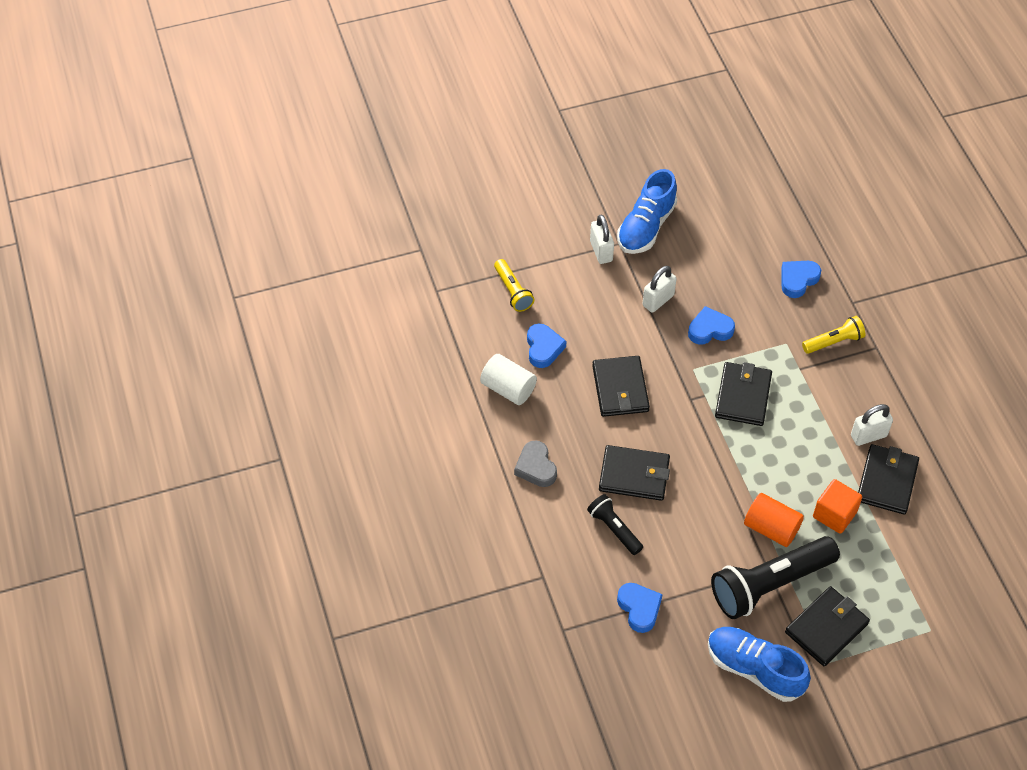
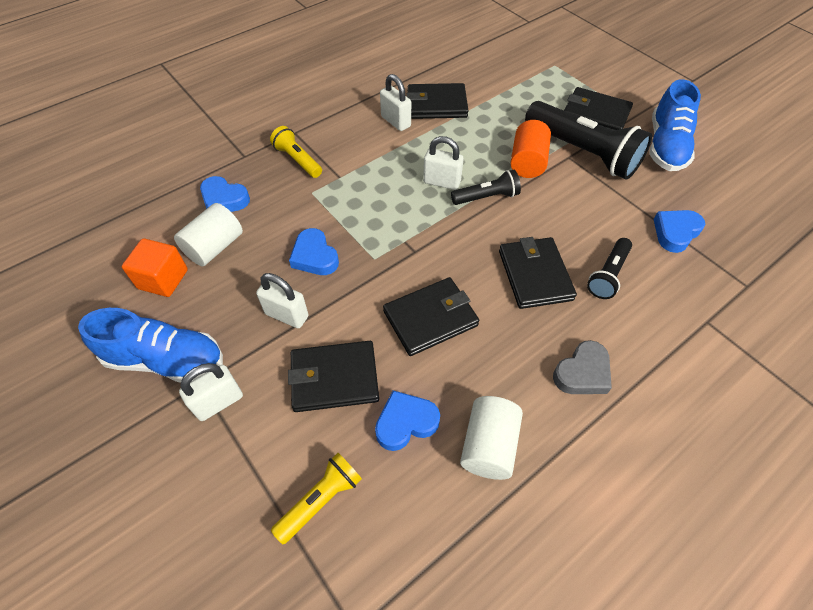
camera: 110 degrees left, 0 degrees up
black wallet [715,362,772,426] -> black wallet moved to [288,341,379,412]
orange cube [813,479,862,534] -> orange cube moved to [122,238,188,297]
none -> white cylinder [174,203,243,266]
none -> white padlock [423,136,464,190]
none -> black flashlight [451,170,521,205]

